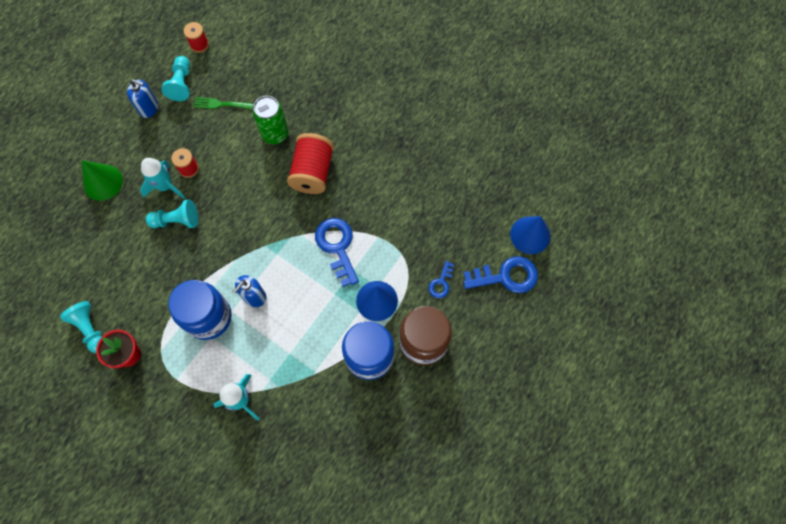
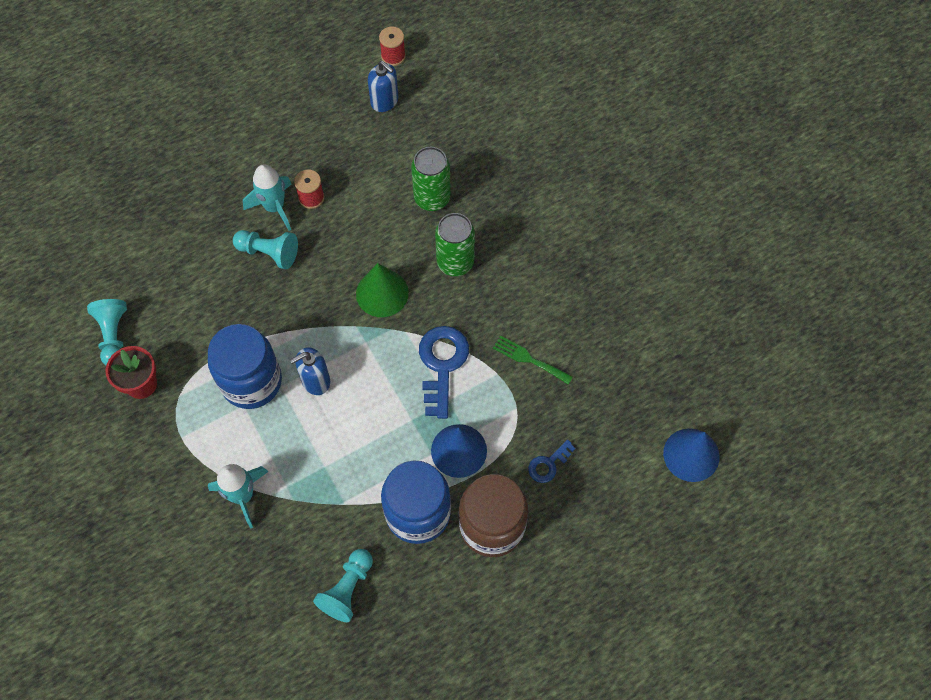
camera: 25 degrees right, 5 degrees down
green cone [82,160,123,201] -> green cone moved to [356,263,409,317]
blue soap dispenser [127,79,158,118] -> blue soap dispenser moved to [368,61,399,112]
turquoise pawn [161,56,190,101] -> turquoise pawn moved to [313,549,373,622]
green fork [194,97,253,109] -> green fork moved to [493,335,573,385]
red spool [287,133,334,194] -> green can [435,213,475,276]
blue key [463,256,538,293] -> none

